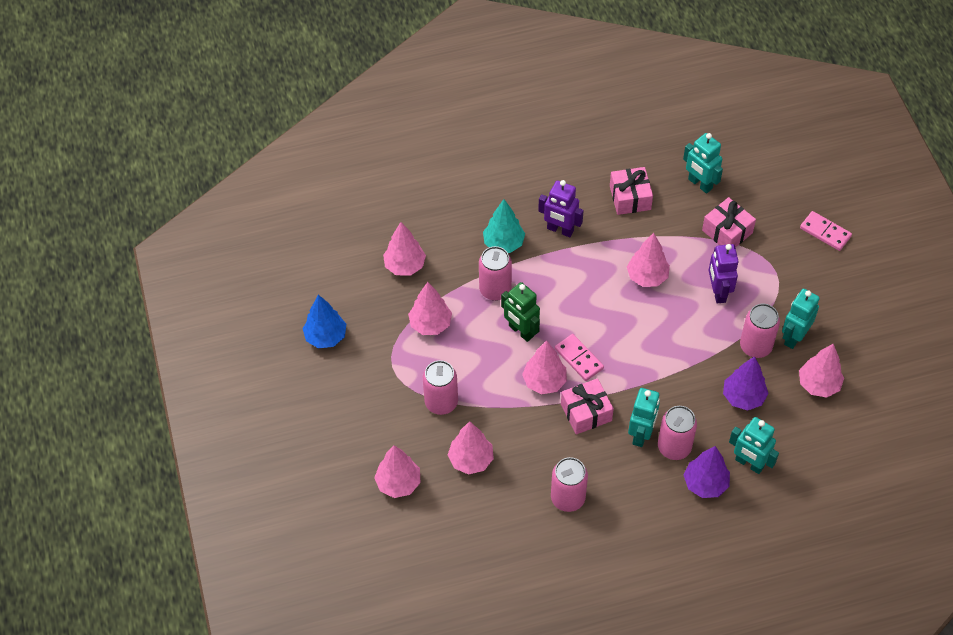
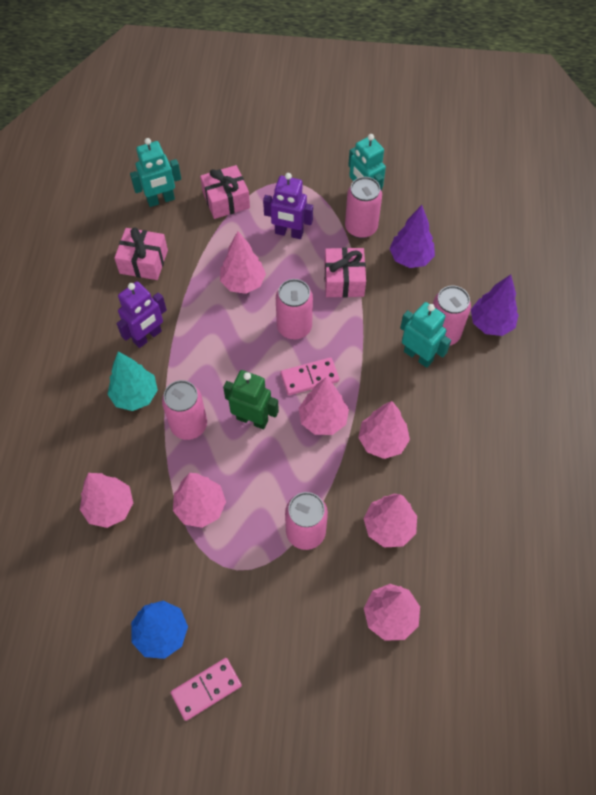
camera: 70 degrees left, 5 degrees up
green robot [501,282,540,342] -> green robot turned 135 degrees counterclockwise [223,370,279,429]
pink can [551,457,588,512] -> pink can moved to [276,279,313,339]
pink gift [561,378,614,435] -> pink gift moved to [324,247,366,297]
turquoise robot [729,417,779,474] -> none
pink tree [799,344,844,398] -> pink tree moved to [358,401,410,459]
pink domino [800,211,852,251] -> pink domino moved to [171,658,242,721]

